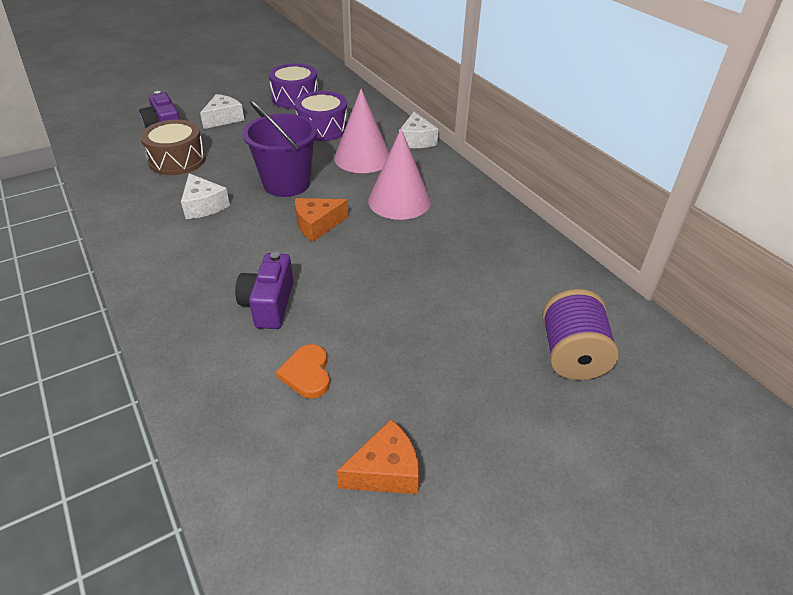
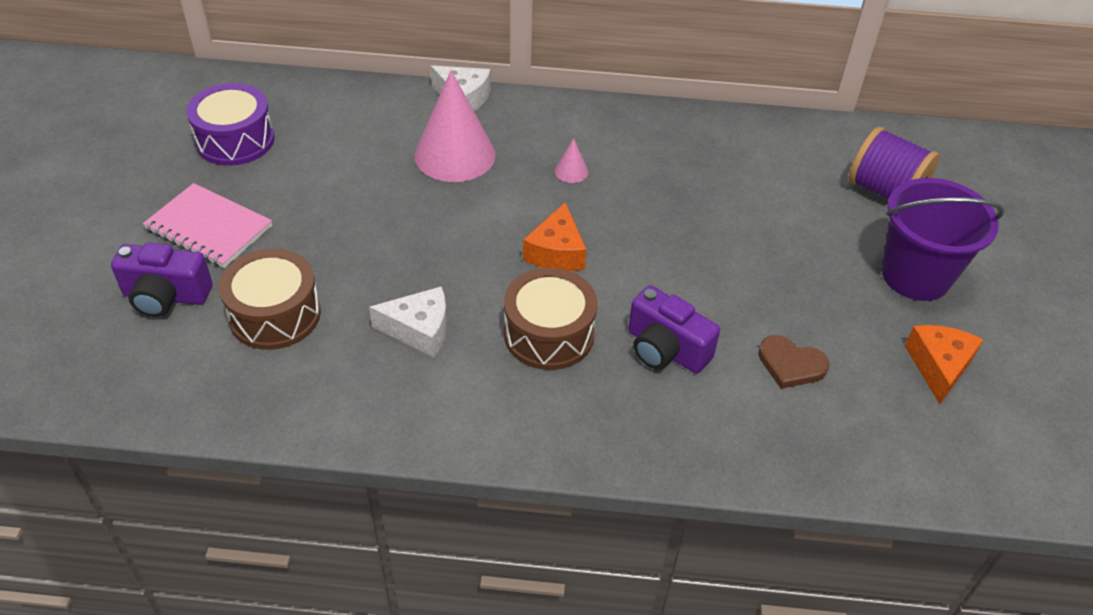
camera: 55 degrees left, 5 degrees up
white cheese [200,94,244,129] -> pink notebook [143,183,272,268]
purple bucket [242,100,317,197] -> purple bucket moved to [882,178,1004,301]
orange heart [276,344,330,398] -> brown heart [758,335,829,389]
purple drum [295,91,348,141] -> none
pink cone [368,128,431,220] -> pink cone [555,138,588,183], size x0.41
none -> brown drum [504,268,598,370]

